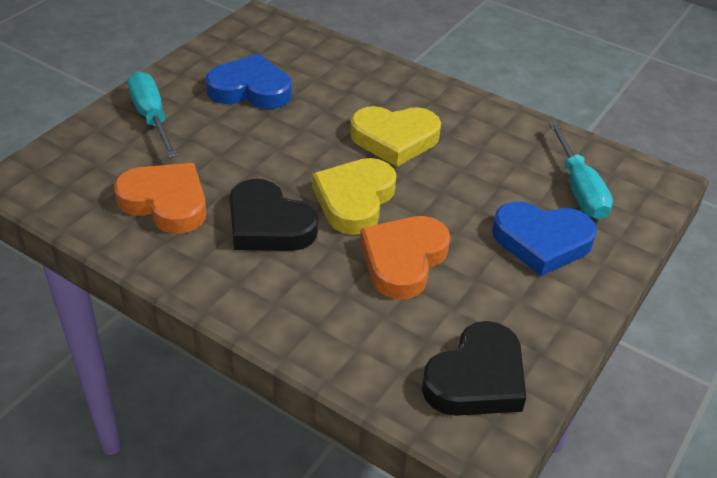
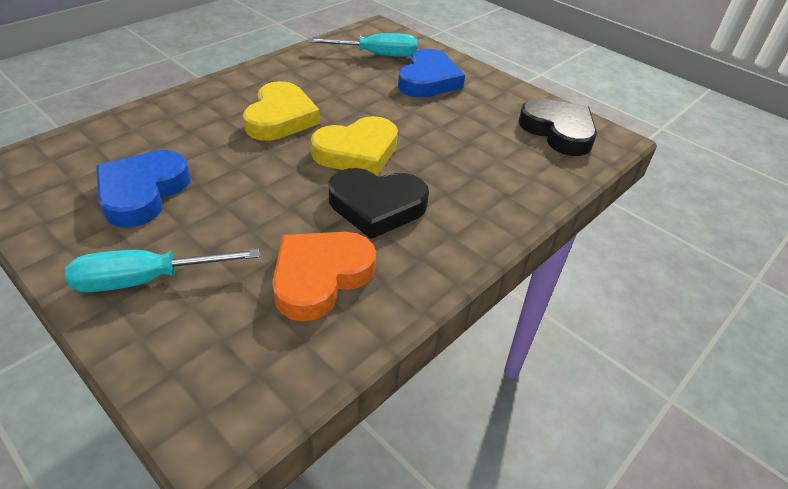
camera: 80 degrees left, 0 degrees up
black heart [230,179,318,251] -> black heart turned 45 degrees clockwise [328,168,429,239]
yellow heart [312,158,396,235] -> yellow heart turned 60 degrees counterclockwise [311,116,398,176]
orange heart [360,216,450,299] -> none

